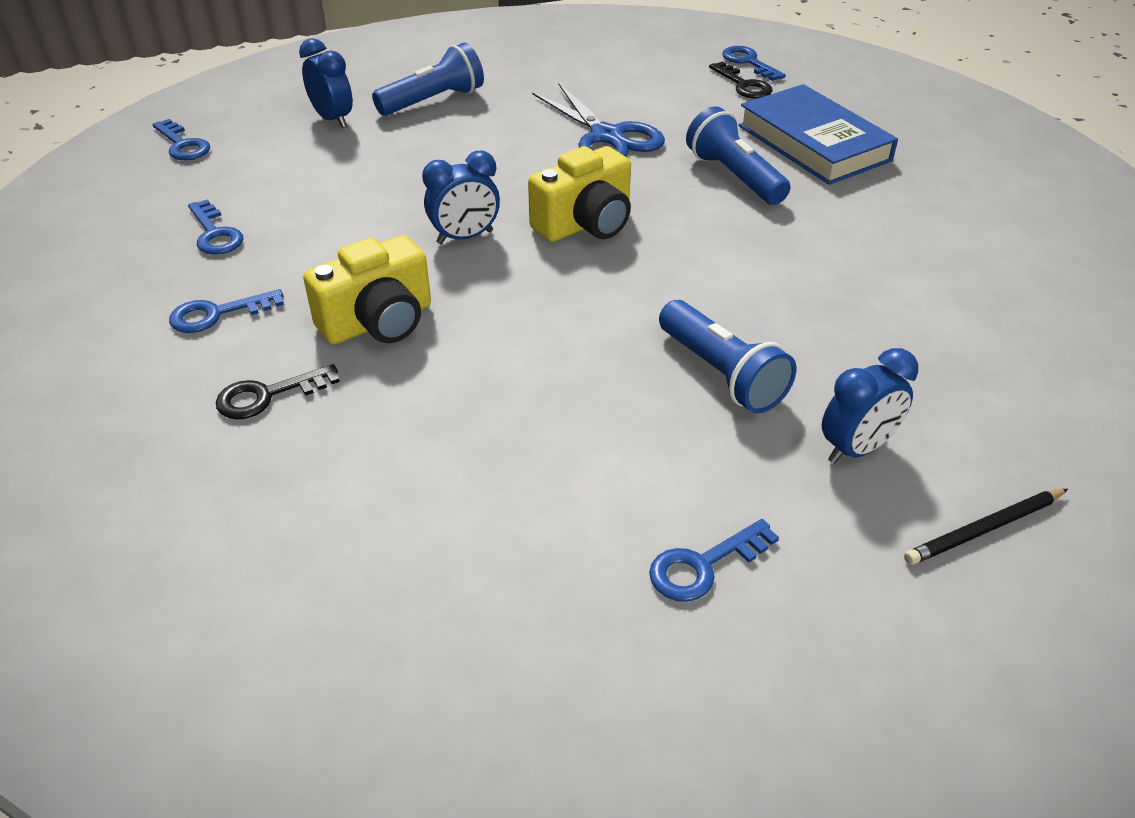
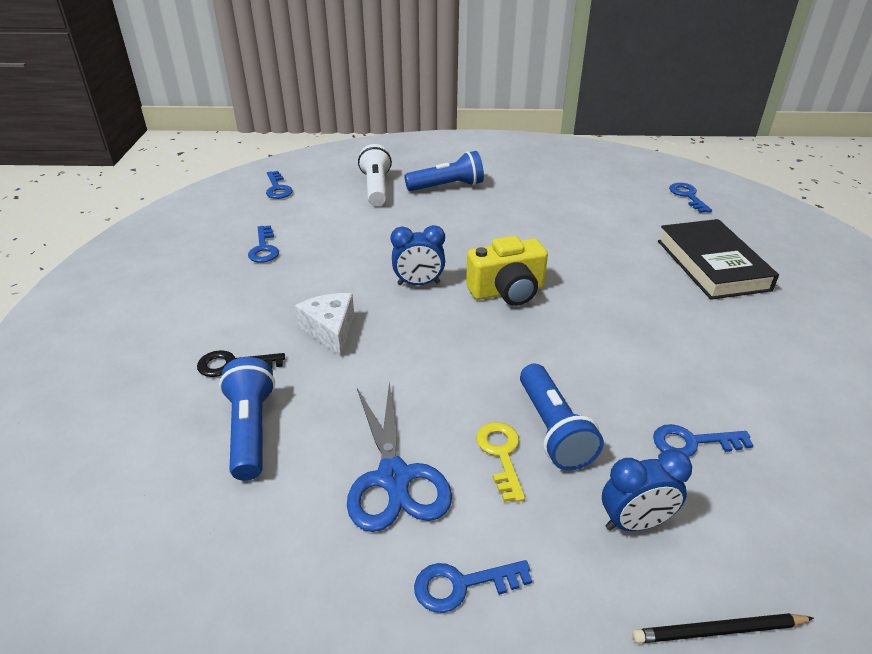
camera: 20 degrees right, 5 degrees down
blue key [169,289,284,333] -> blue key moved to [653,424,754,457]
blue clock [299,38,353,128] -> white flashlight [358,144,392,206]
yellow camera [303,235,431,344] -> white cheese [295,293,354,357]
blue scissors [532,83,665,157] -> blue scissors moved to [347,381,452,532]
blue flashlight [686,106,791,205] -> blue flashlight moved to [219,357,275,481]
black key [709,61,773,99] -> none
blue book [738,84,898,185] -> black book [658,219,779,300]
none -> yellow key [476,422,525,502]

